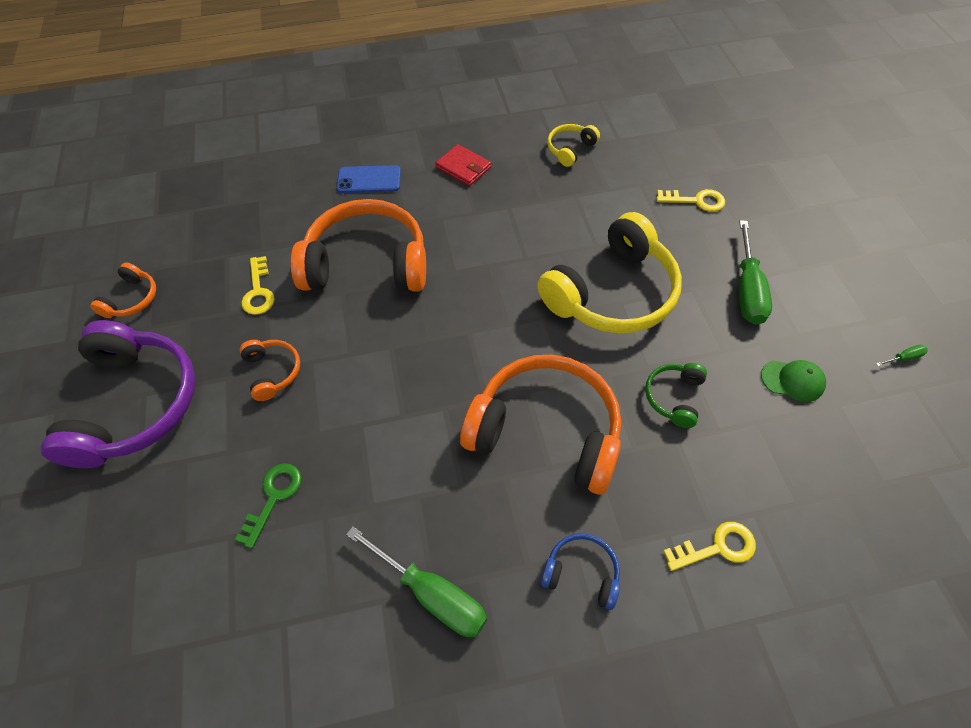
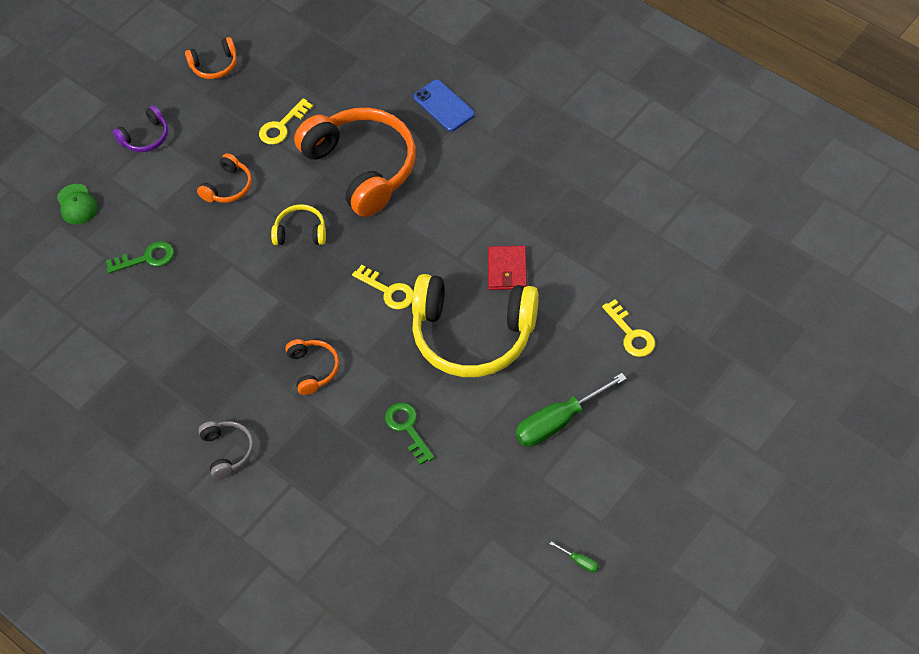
camera: 55 degrees right, 0 degrees up
purple headphones [40,320,195,468] -> purple headphones [113,105,168,152], size x0.45
green screwdriver [346,526,487,637] -> none
red wallet [435,144,491,186] -> red wallet moved to [488,246,527,290]
orange headphones [460,355,621,495] -> orange headphones [285,339,339,395], size x0.45
blue headphones [541,533,620,610] -> grey headphones [198,421,254,479]
yellow headphones [547,124,600,167] -> yellow headphones moved to [271,204,326,245]
green headphones [645,363,707,428] -> green key [385,402,434,465]
yellow key [663,522,756,571] -> yellow key moved to [352,265,413,310]
green cap [761,360,826,402] -> green cap moved to [57,184,98,225]

